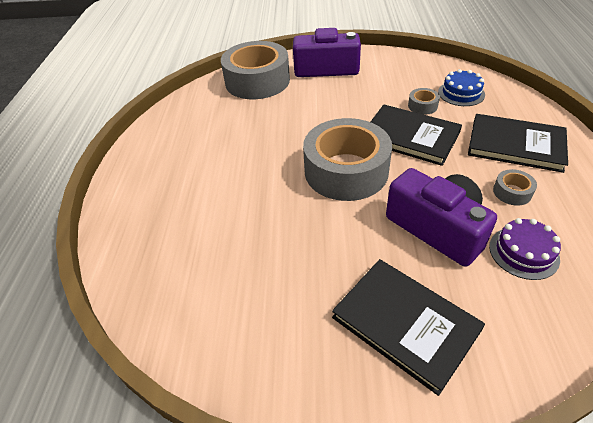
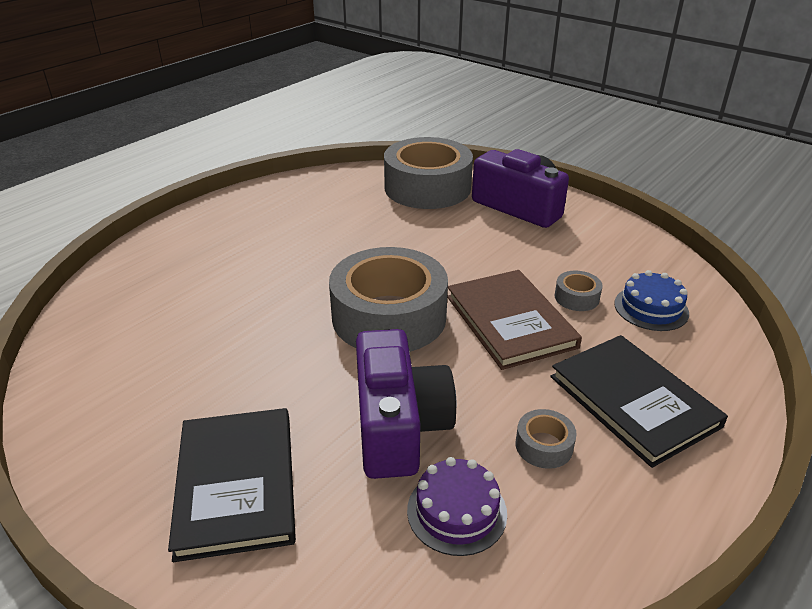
camera: 35 degrees right, 10 degrees down
black book [371,105,462,166] -> brown book [447,270,582,370]

